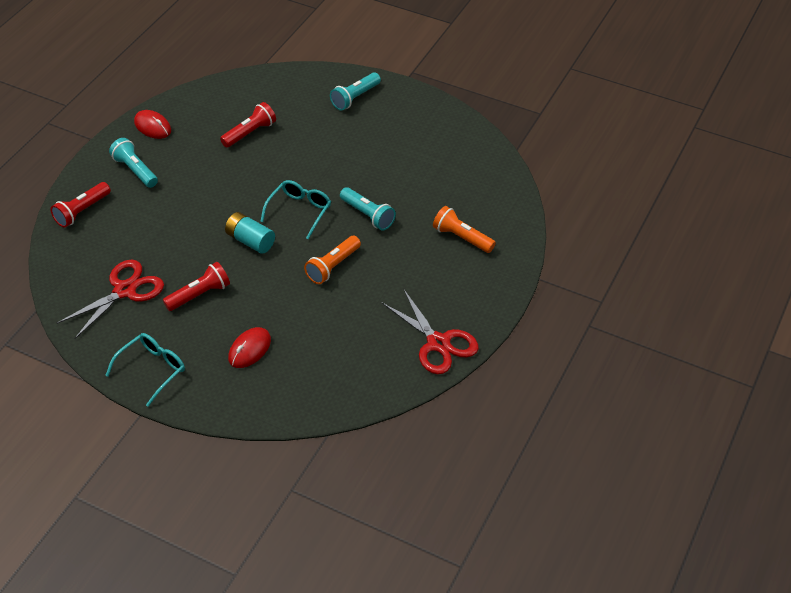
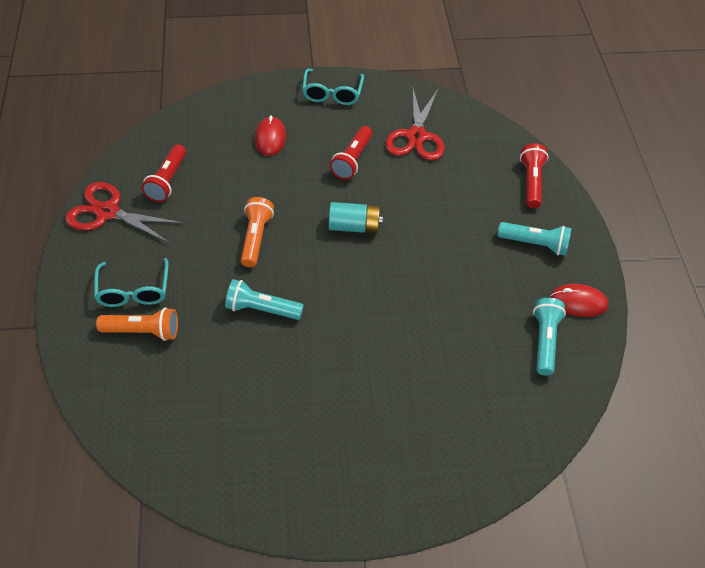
camera: 145 degrees right, 5 degrees up
red flashlight [220,102,276,148] -> red flashlight moved to [141,144,186,202]
turquoise glasses [260,180,331,240] -> turquoise glasses moved to [94,258,169,307]
turquoise flashlight [330,73,381,110] -> turquoise flashlight moved to [533,298,566,376]

